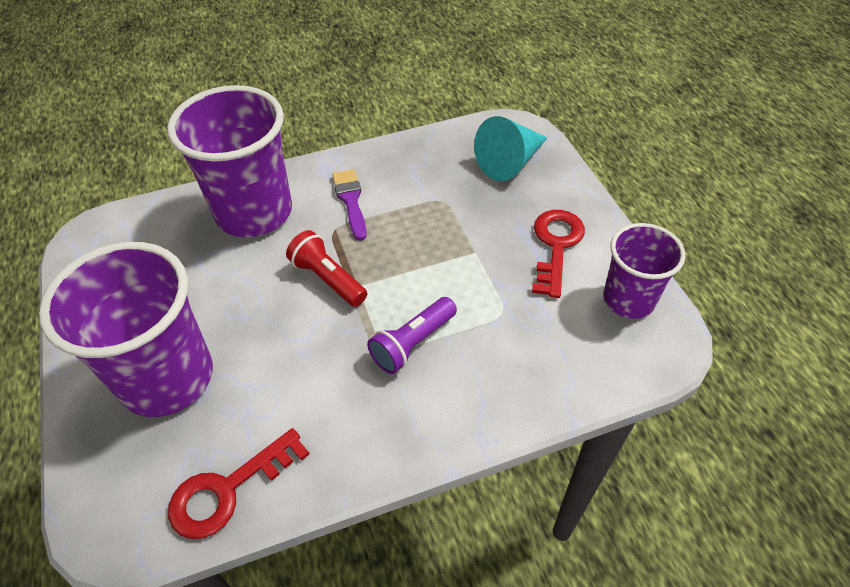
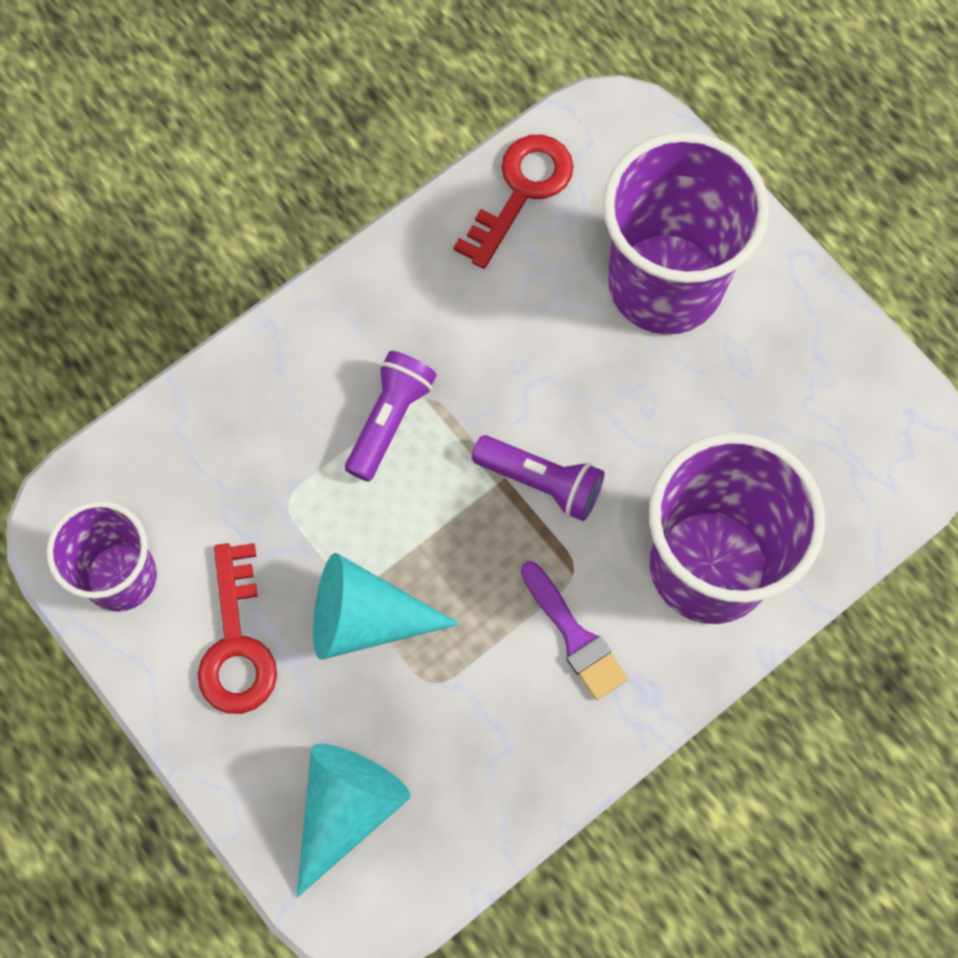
camera: 160 degrees right, 20 degrees up
red flashlight [286,230,367,307] -> purple flashlight [472,435,605,521]
none -> turquoise cone [313,553,460,660]

